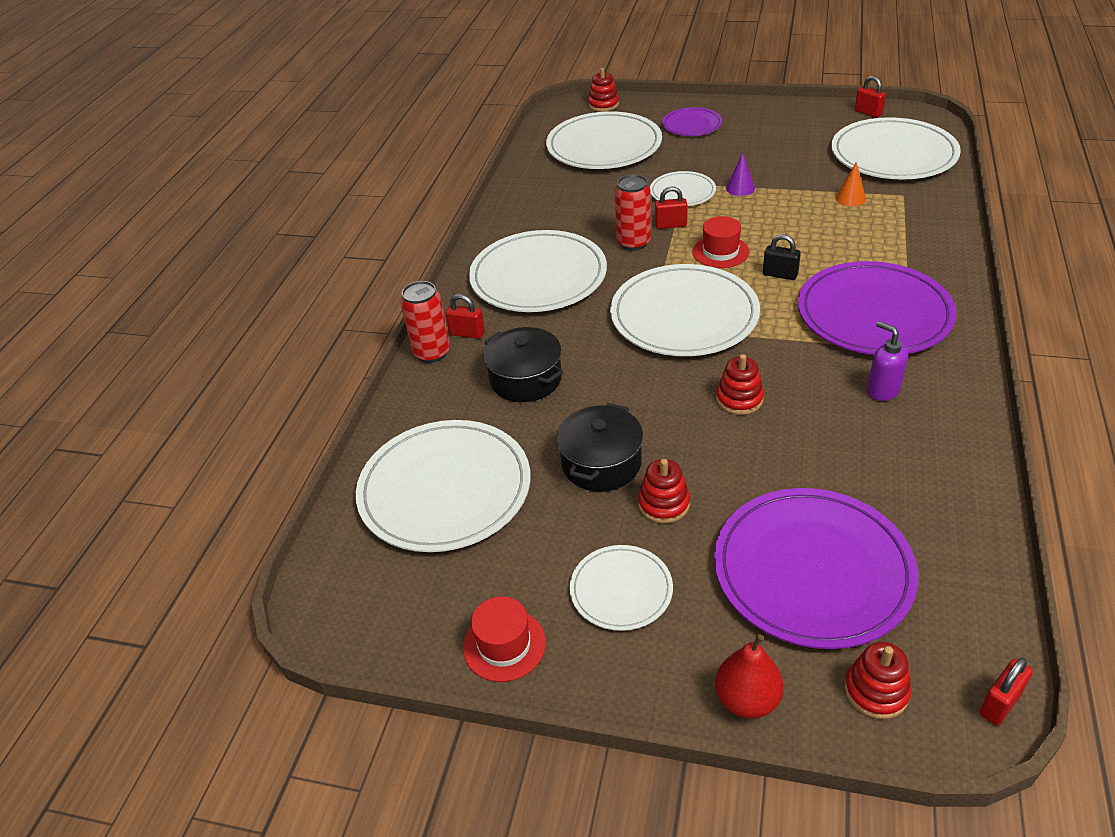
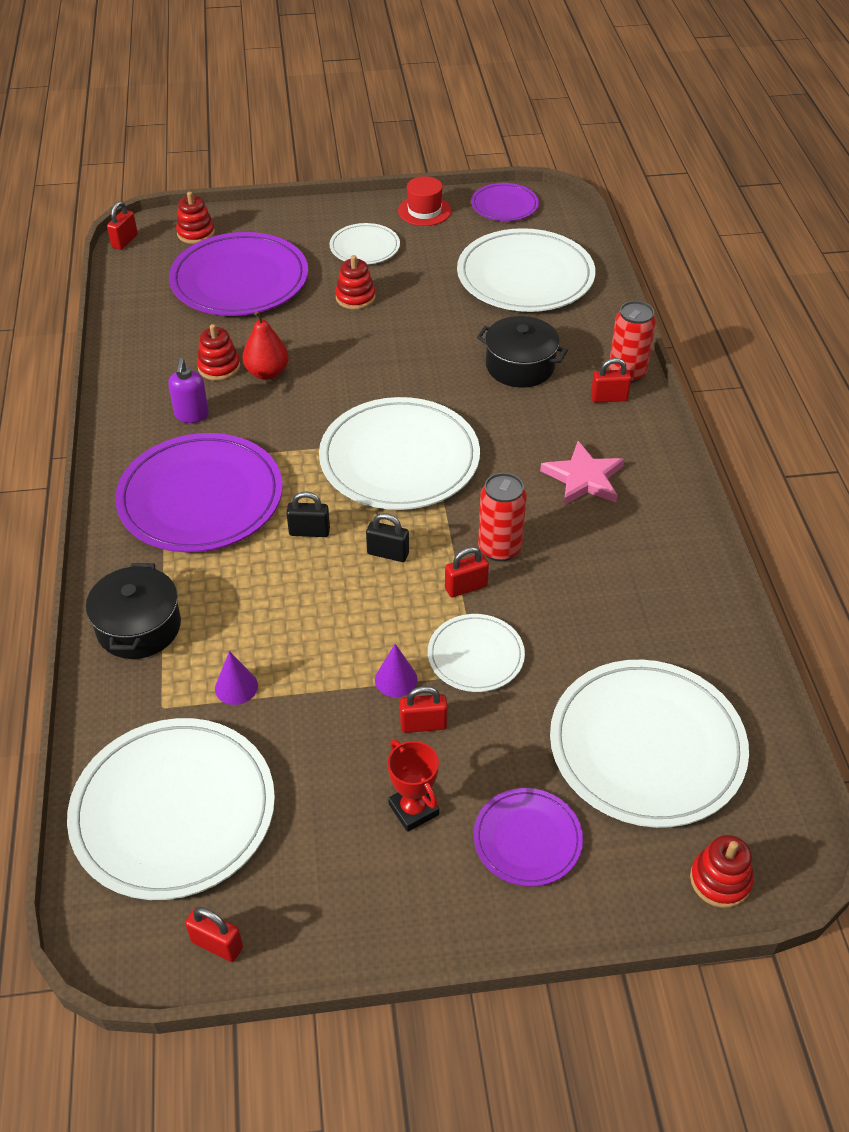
camera: 155 degrees right, 5 degrees up
white plate [469,230,607,312] -> pink star [540,441,624,505]
black pot [556,403,643,492] -> black pot moved to [86,563,181,659]
red hat [692,216,749,268] -> black padlock [366,513,409,562]
red pear [715,634,784,718] -> red pear moved to [242,311,289,380]
red stacking toy [716,354,764,415] -> red stacking toy moved to [197,324,240,381]
orange cone [835,162,866,206] -> purple cone [215,651,258,705]
purple soap dispenser [867,321,908,401] -> purple soap dispenser turned 60 degrees clockwise [168,358,209,423]
none -> red trophy [388,740,439,832]
none -> red padlock [400,686,448,733]
none -> purple plate [471,183,539,221]

